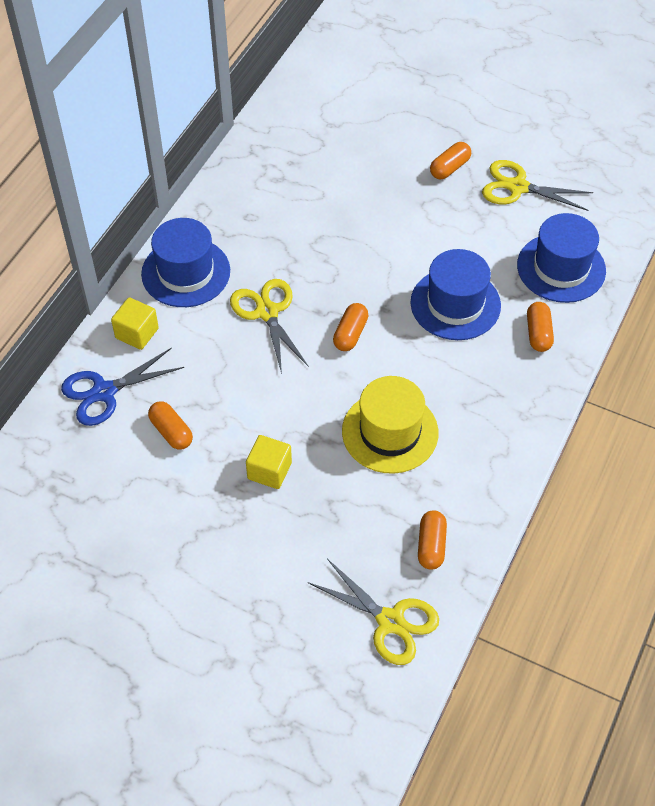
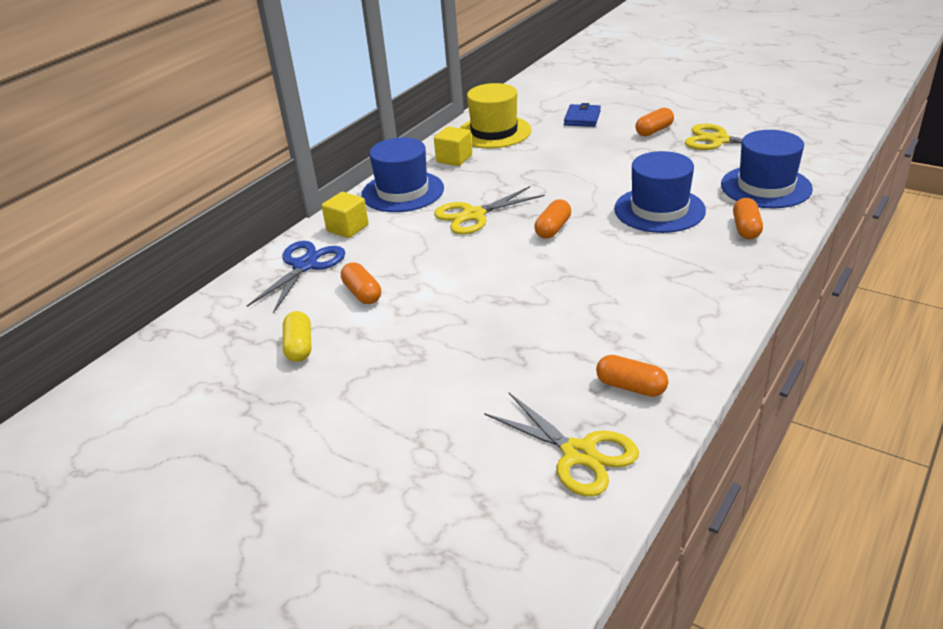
camera: 10 degrees right, 20 degrees down
blue scissors [61,347,184,426] -> blue scissors turned 135 degrees clockwise [247,241,345,313]
yellow scissors [230,279,309,374] -> yellow scissors turned 105 degrees counterclockwise [434,186,545,234]
yellow cube [246,435,292,489] -> yellow cube moved to [434,126,472,166]
yellow hat [342,376,438,474] -> yellow hat moved to [460,83,532,148]
orange capsule [418,510,447,570] -> orange capsule turned 75 degrees counterclockwise [596,355,668,397]
none -> yellow capsule [283,311,311,362]
none -> blue wallet [564,103,601,127]

